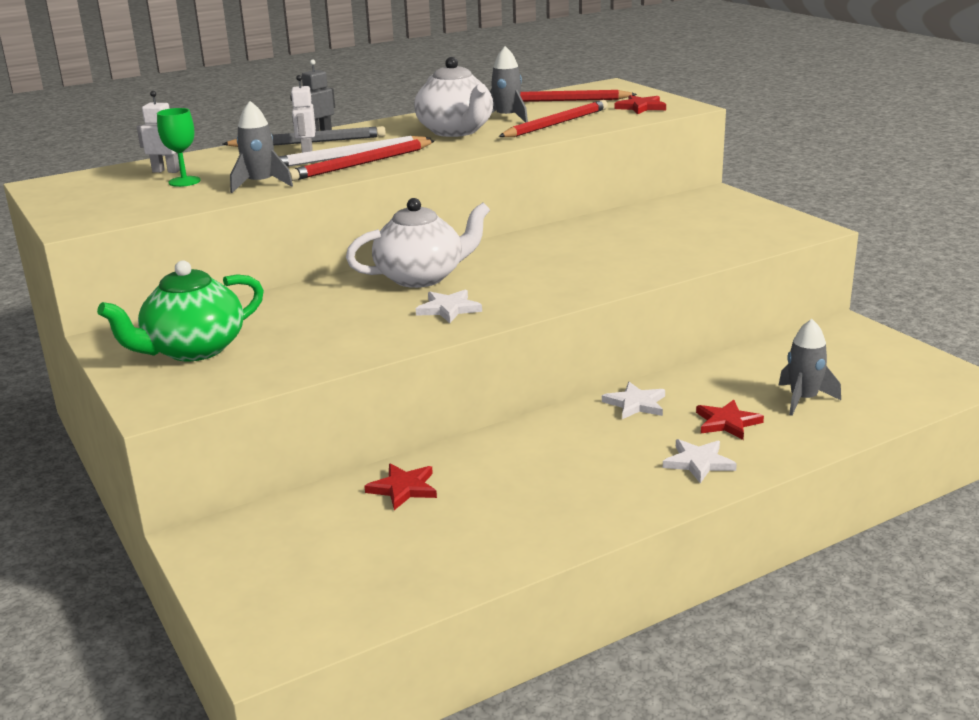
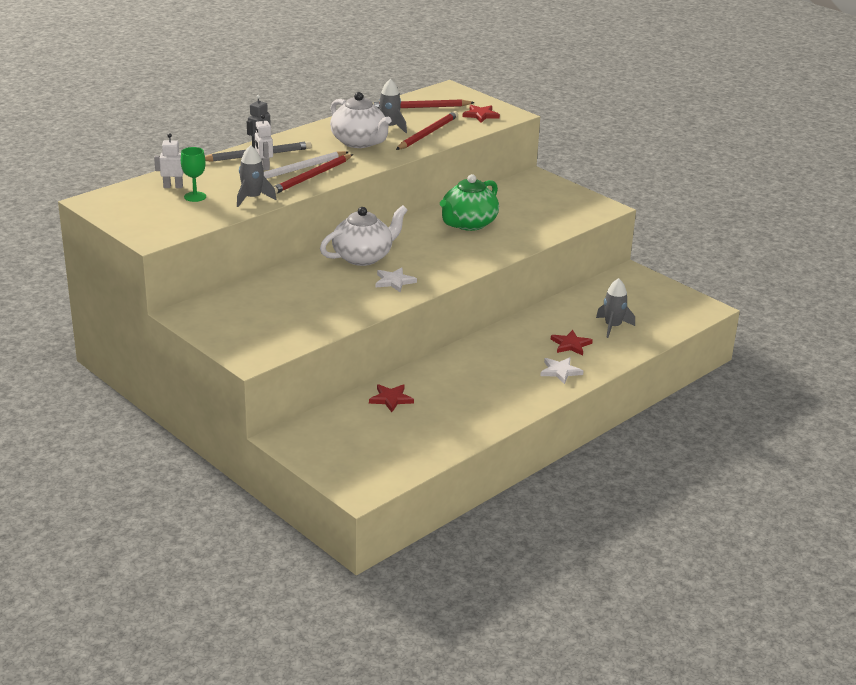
camera: 15 degrees left, 5 degrees up
green teapot [97,260,264,361] -> green teapot moved to [440,174,499,231]
white star [602,382,665,419] -> none

